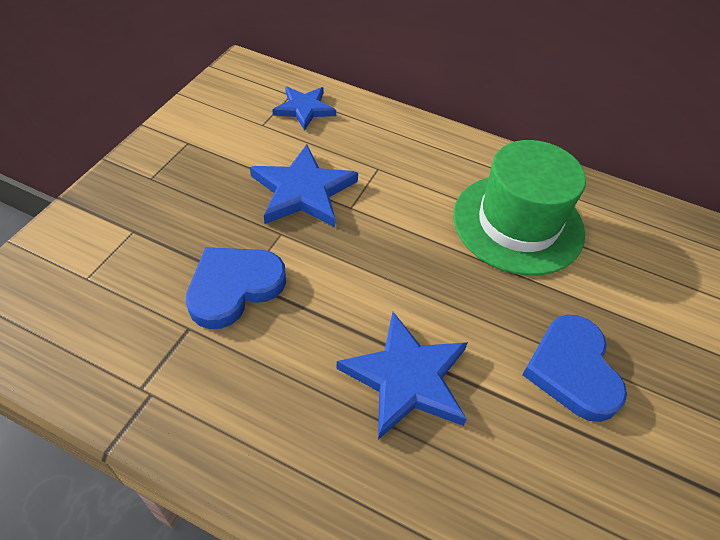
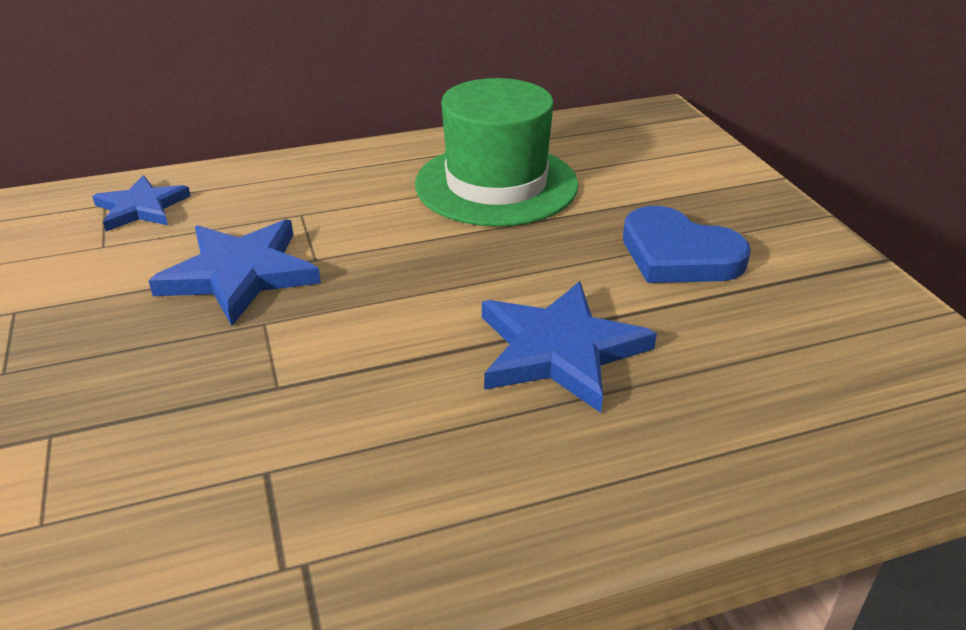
camera: 40 degrees left, 15 degrees down
blue heart [186,247,286,329] -> none

